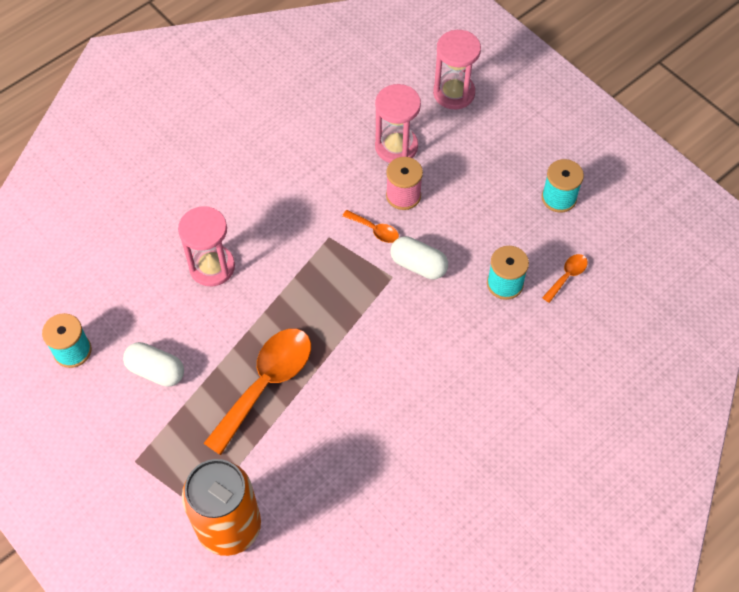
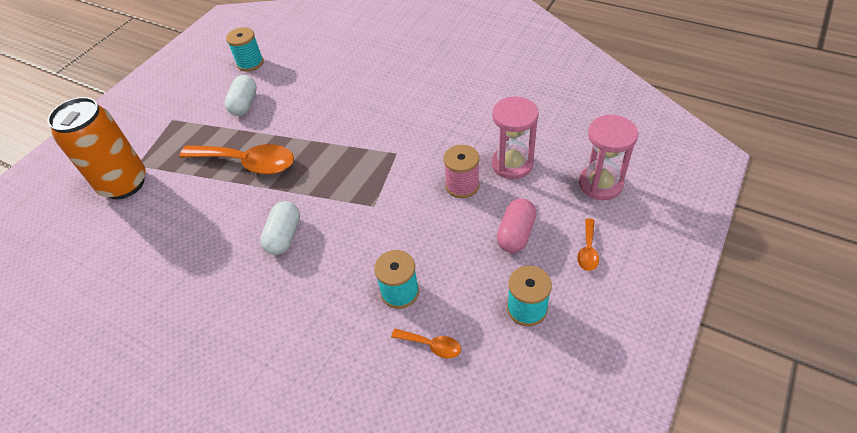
camera: 75 degrees right, 10 degrees down
pink hourglass [178,206,235,286] -> none
orange spoon [342,210,399,243] -> orange spoon moved to [577,219,599,271]
white capsule [390,236,448,280] -> white capsule moved to [260,201,300,255]
none -> pink capsule [497,198,536,253]

